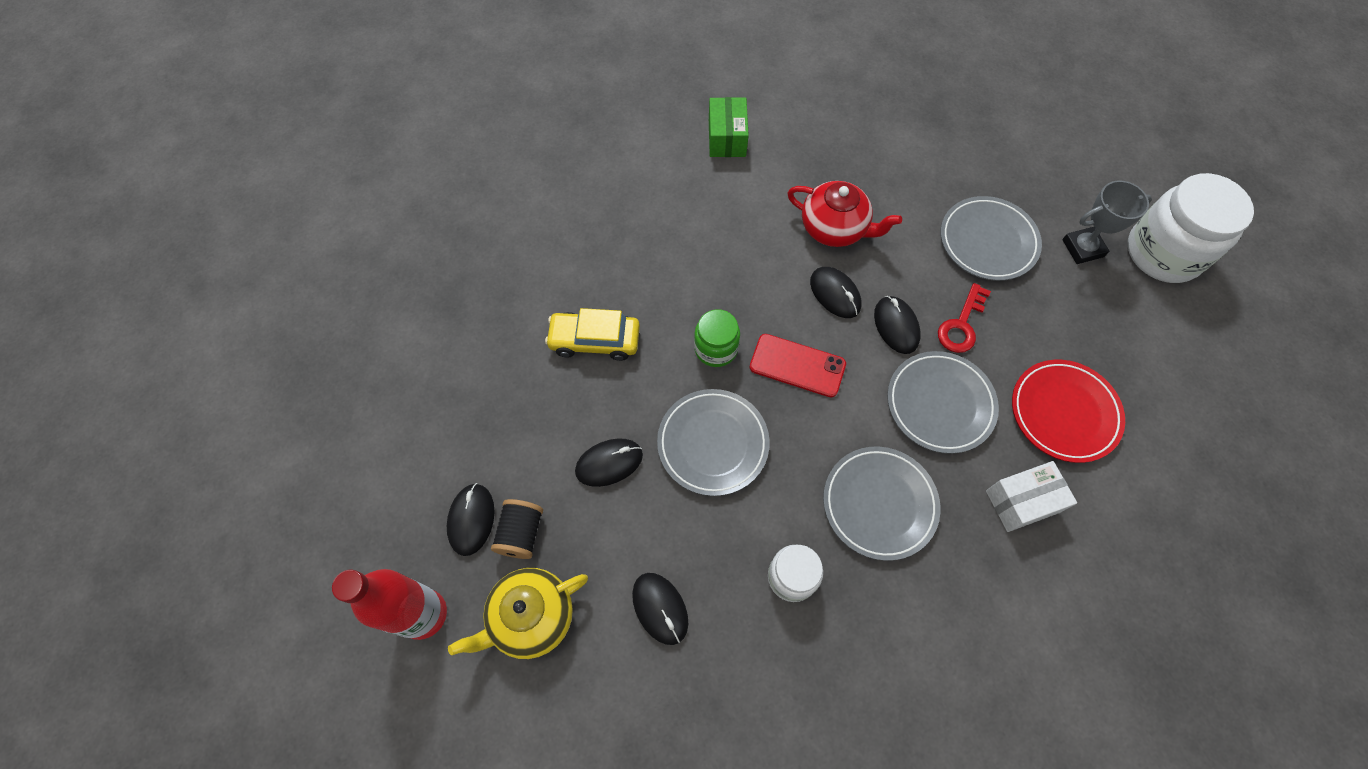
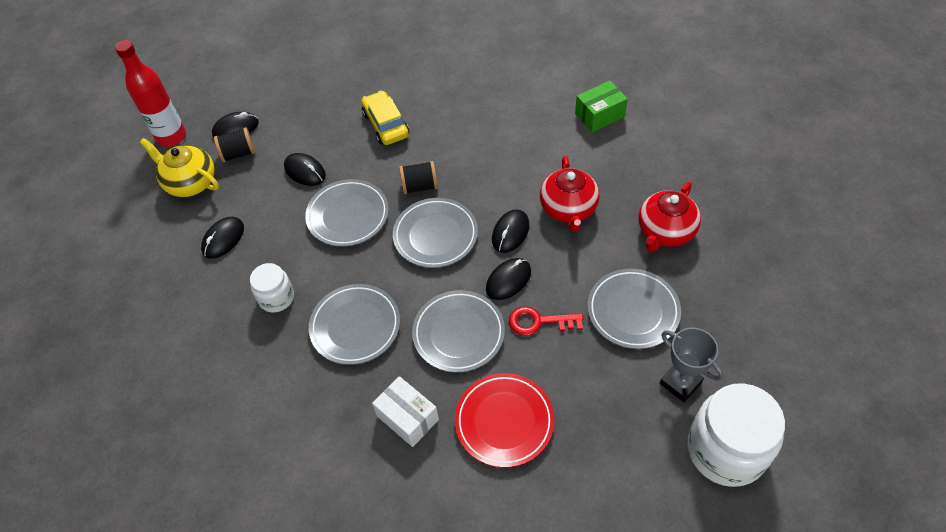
camera: 65 degrees right, 10 degrees down
green jar [694,309,740,367] -> black spool [399,161,438,194]
red phone [749,334,846,397] -> grey plate [393,198,478,268]
none -> red teapot [638,182,701,252]

